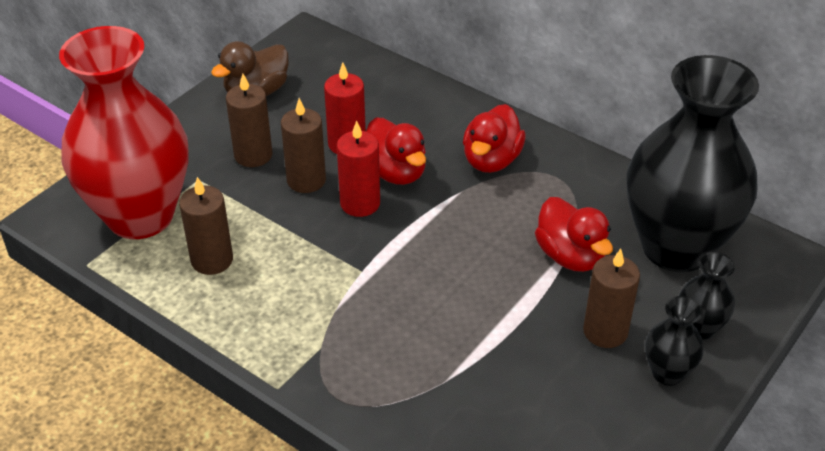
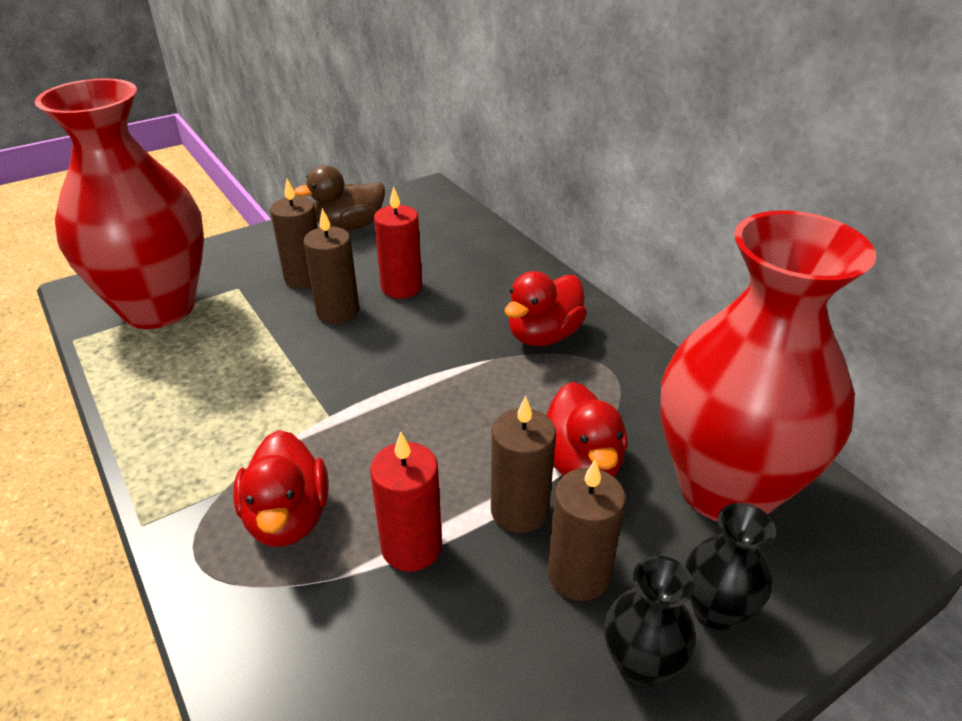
camera: 20 degrees right, 5 degrees down
brown candle [179,177,233,275] -> brown candle moved to [491,396,556,533]
red candle [337,121,380,217] -> red candle moved to [370,432,442,572]
red duck [366,117,426,185] -> red duck moved to [233,430,329,547]
black vase [627,55,759,272] -> red vase [661,210,876,522]

